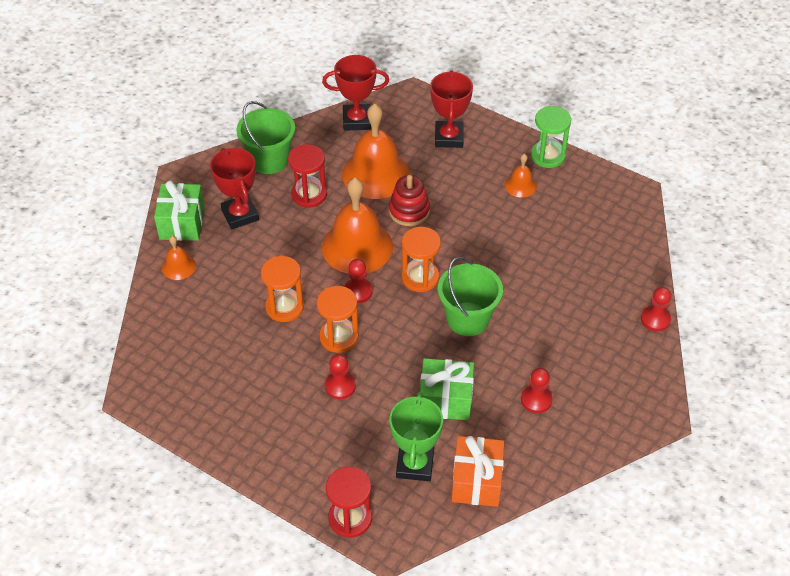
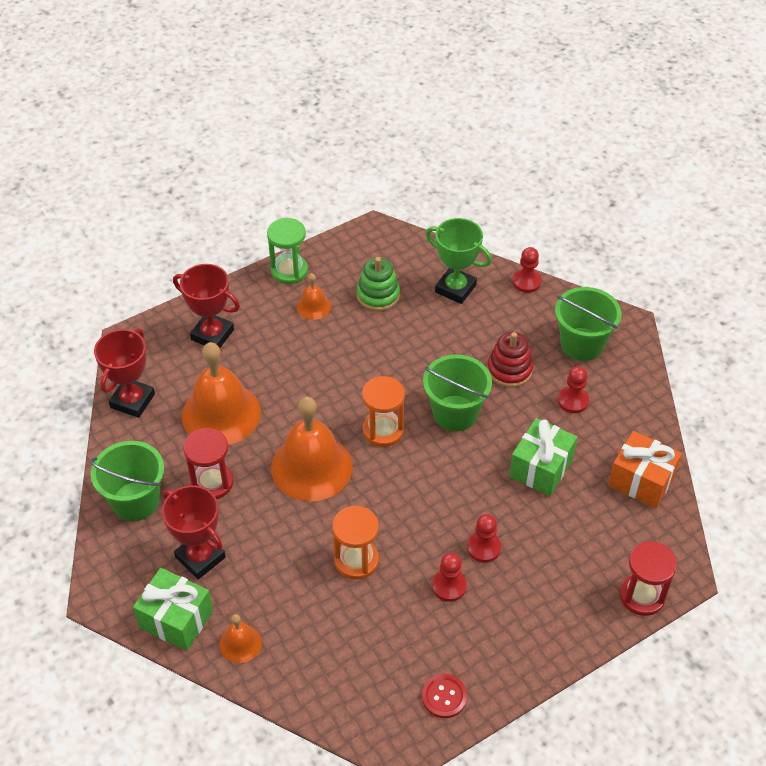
camera: 65 degrees left, 0 degrees up
red trophy [210,148,259,229] -> red trophy turned 45 degrees clockwise [162,485,226,579]
orange hourglass [317,286,359,353] -> none
red pawn [344,259,373,303] -> red pawn moved to [432,553,467,602]
red stacking toy [389,175,430,226] -> red stacking toy moved to [487,332,533,388]
green trophy [390,392,443,481] -> green trophy moved to [426,218,492,304]
none -> green stacking toy [357,257,400,311]
none -> red button [422,674,467,718]
none -> green bucket [555,287,622,361]

